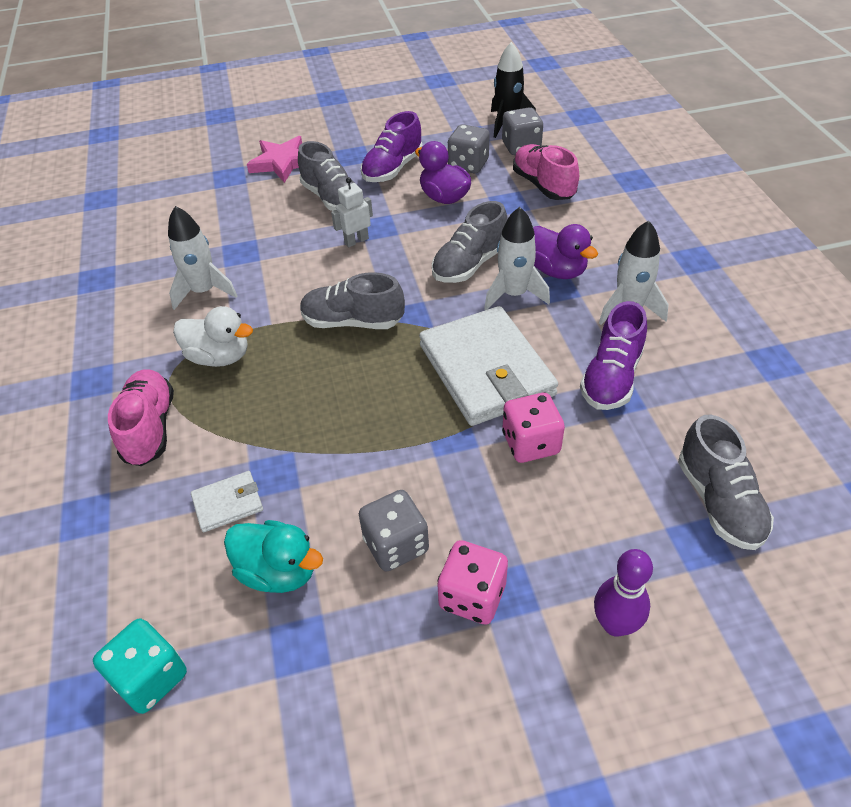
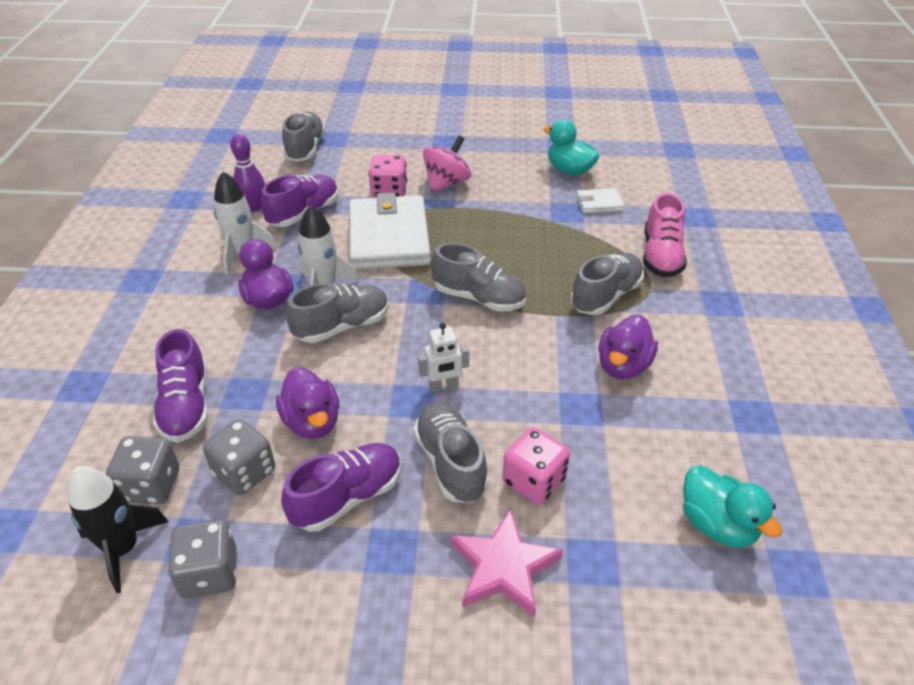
camera: 165 degrees left, 5 degrees down
turquoise dice [93,618,187,714] -> none
white rocket [168,206,237,310] -> purple duck [598,315,658,379]
white duck [173,306,253,367] -> grey shoe [571,253,644,315]
grey dice [359,490,429,572] -> grey dice moved to [167,519,237,598]
pink dice [438,540,508,625] -> pink dice moved to [503,427,570,505]
pink shoe [513,144,579,200] -> purple shoe [153,329,208,443]
purple bowling pin [594,549,653,637] -> purple bowling pin moved to [230,134,265,212]
none -> pink spinning top [423,136,471,193]
none -> turquoise duck [683,465,782,547]

